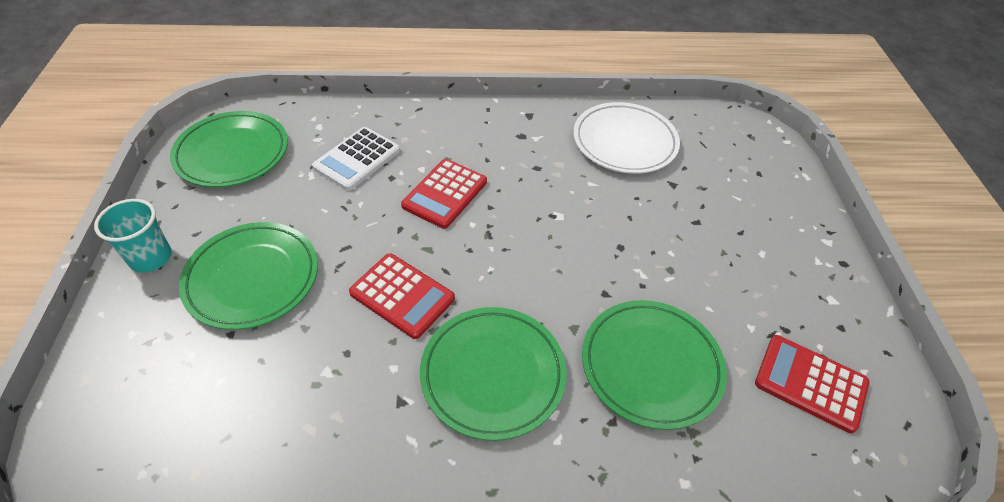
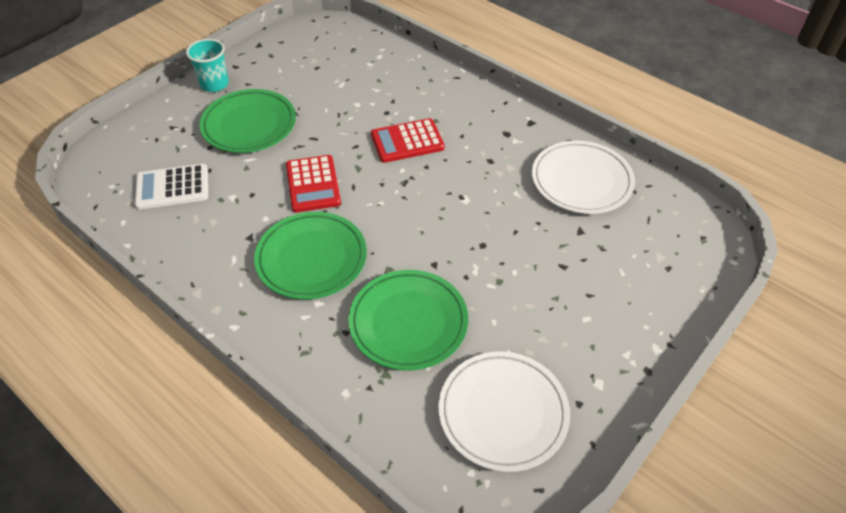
camera: 45 degrees right, 0 degrees up
green plate [170,111,288,187] -> none
white calculator [312,127,400,191] -> white calculator moved to [135,164,208,210]
red calculator [755,335,869,434] -> white plate [439,351,570,472]

